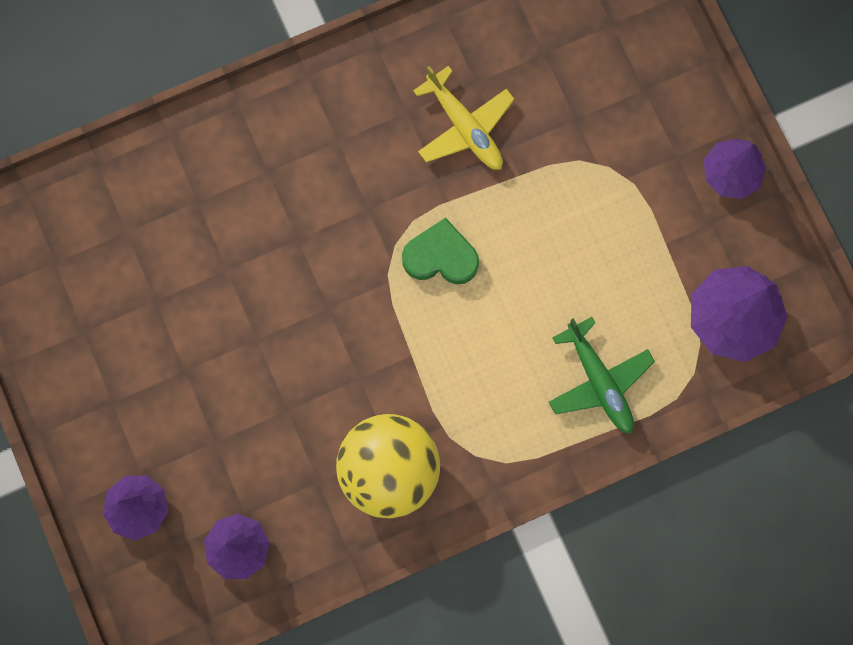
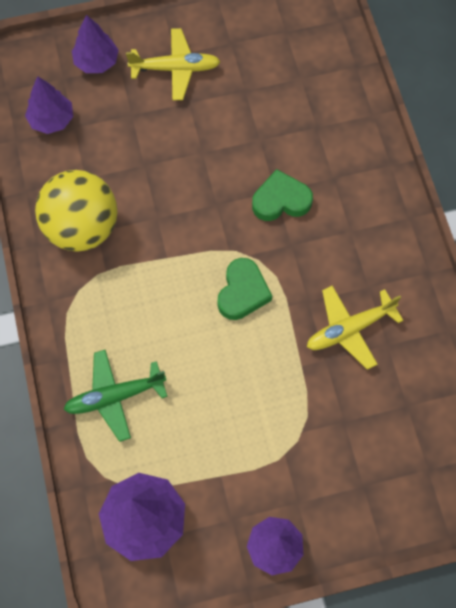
camera: 100 degrees right, 10 degrees down
none -> yellow plane [126,28,221,100]
none -> green heart [252,169,313,221]

